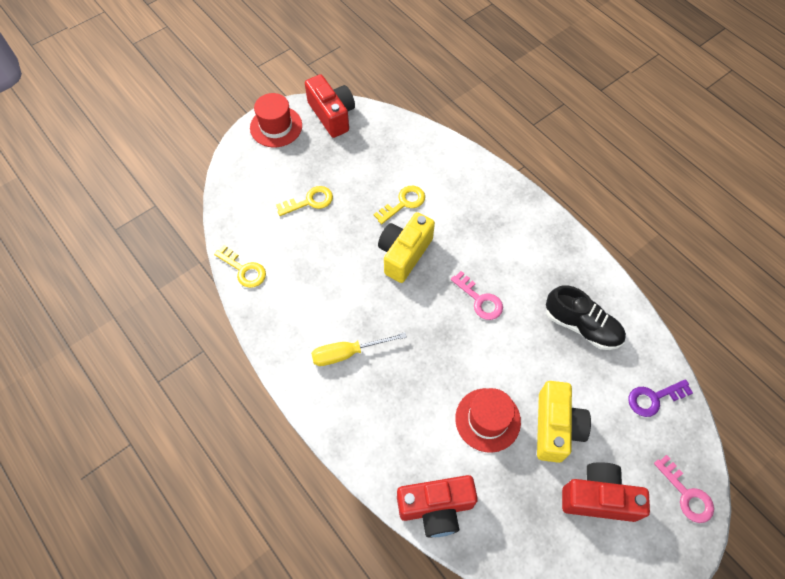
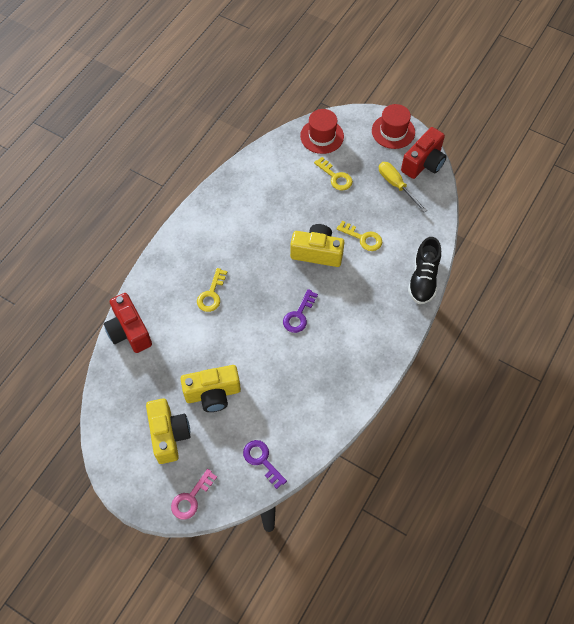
camera: 70 degrees right, 0 degrees up
yellow key [214,245,266,288] -> yellow key moved to [197,268,227,312]
yellow screwdriver [311,332,407,366] -> yellow screwdriver moved to [379,162,427,212]
pink key [451,271,503,320] -> purple key [283,289,318,333]
red hat [455,388,521,453] -> red hat moved to [300,109,344,154]
black shoe [546,285,626,350] -> black shoe moved to [408,237,441,304]
red camera [562,462,650,522] -> yellow camera [146,398,190,464]

